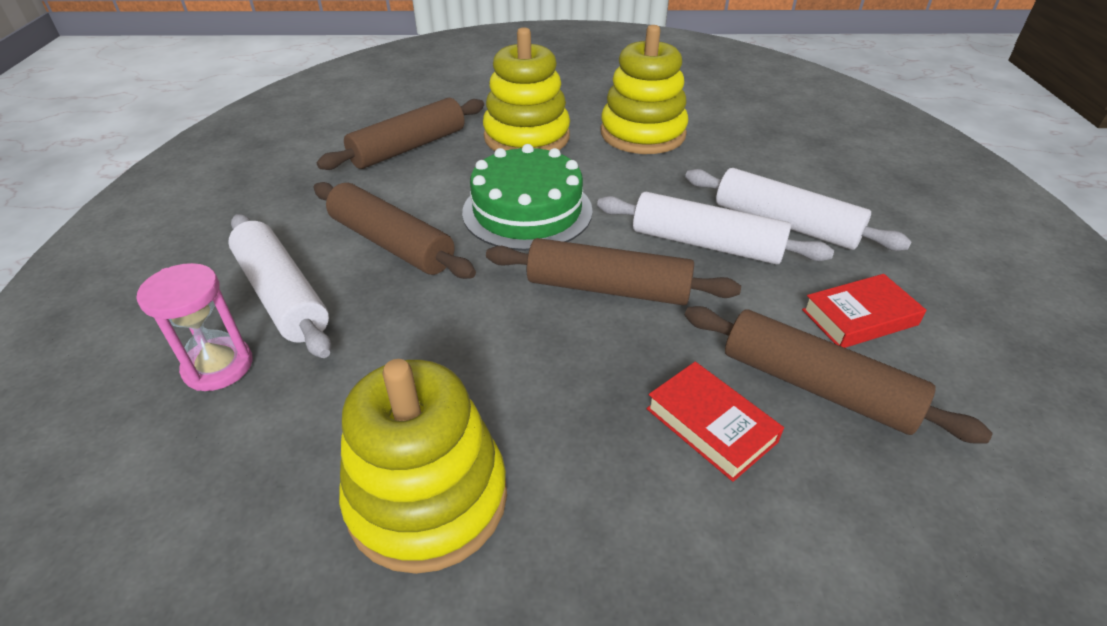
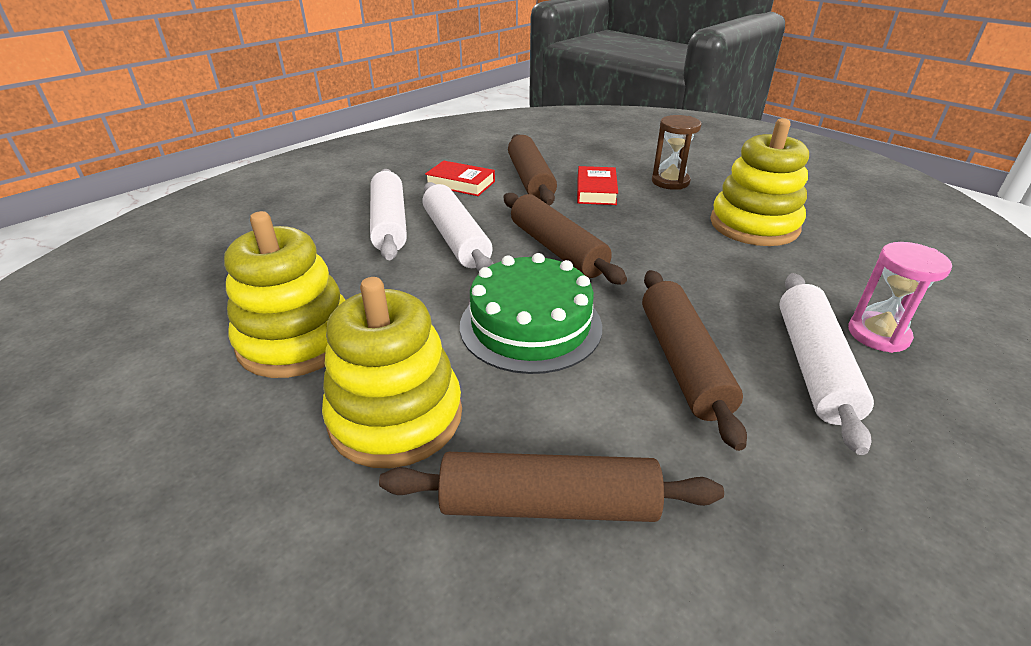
camera: 135 degrees left, 5 degrees down
none -> brown hourglass [652,115,702,190]

